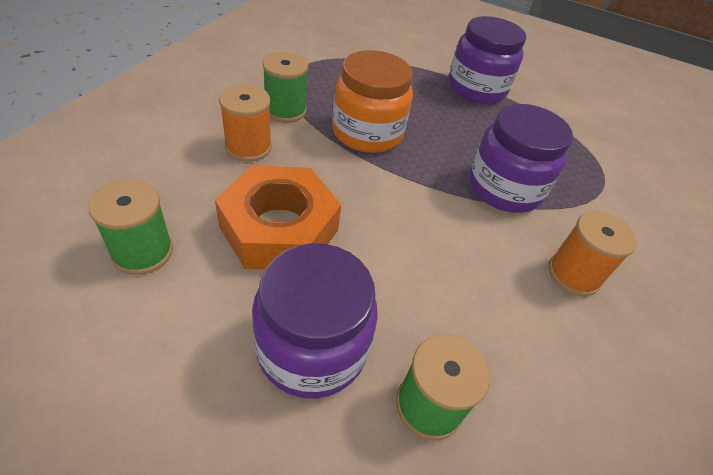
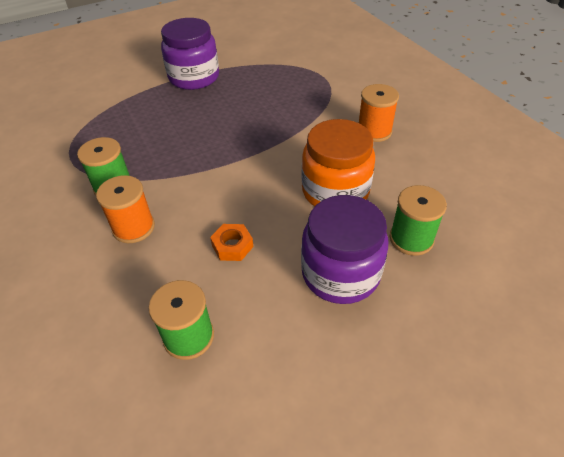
camera: 45 degrees left, 0 degrees up
orange nut [215,165,341,269] -> orange nut [210,224,253,261], size x0.43
orange jar [332,50,413,153] -> orange jar moved to [302,119,375,206]
purple jar [469,104,573,213] -> none

